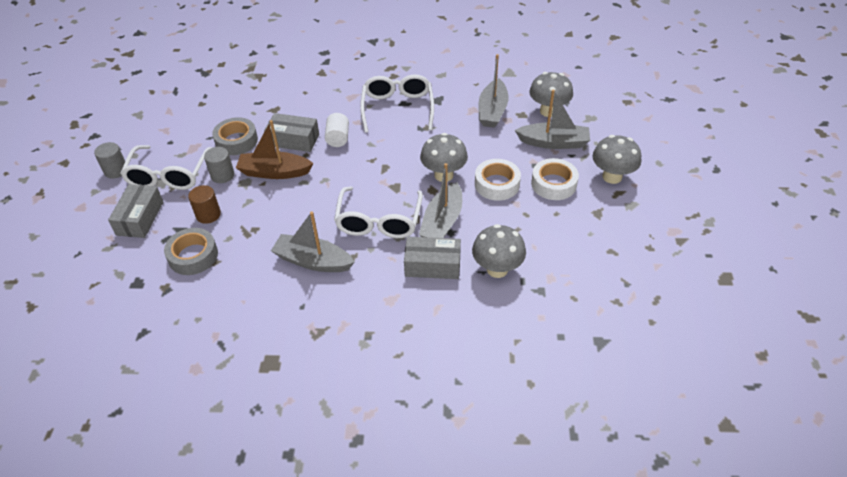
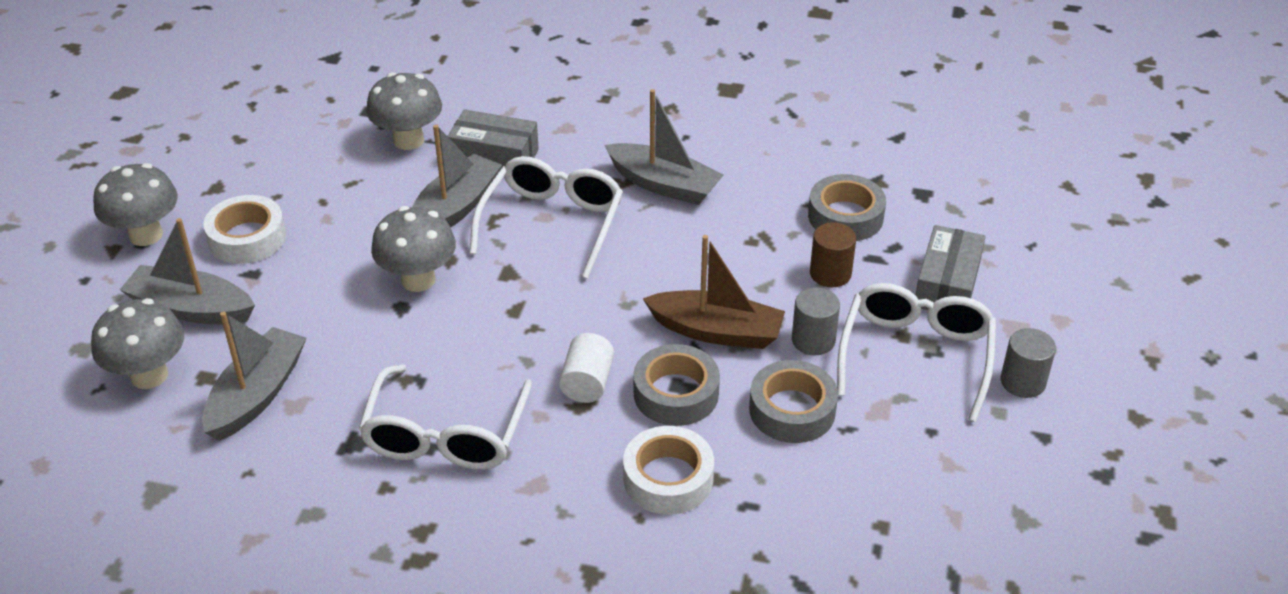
camera: 170 degrees left, 5 degrees down
grey box [264,113,319,152] -> grey tape [633,344,720,426]
white tape [475,159,521,201] -> white tape moved to [623,426,714,515]

